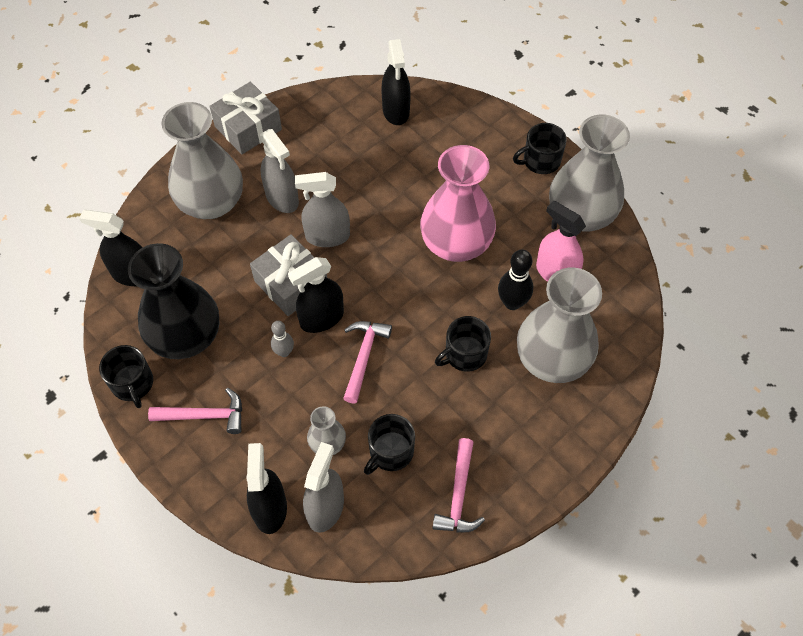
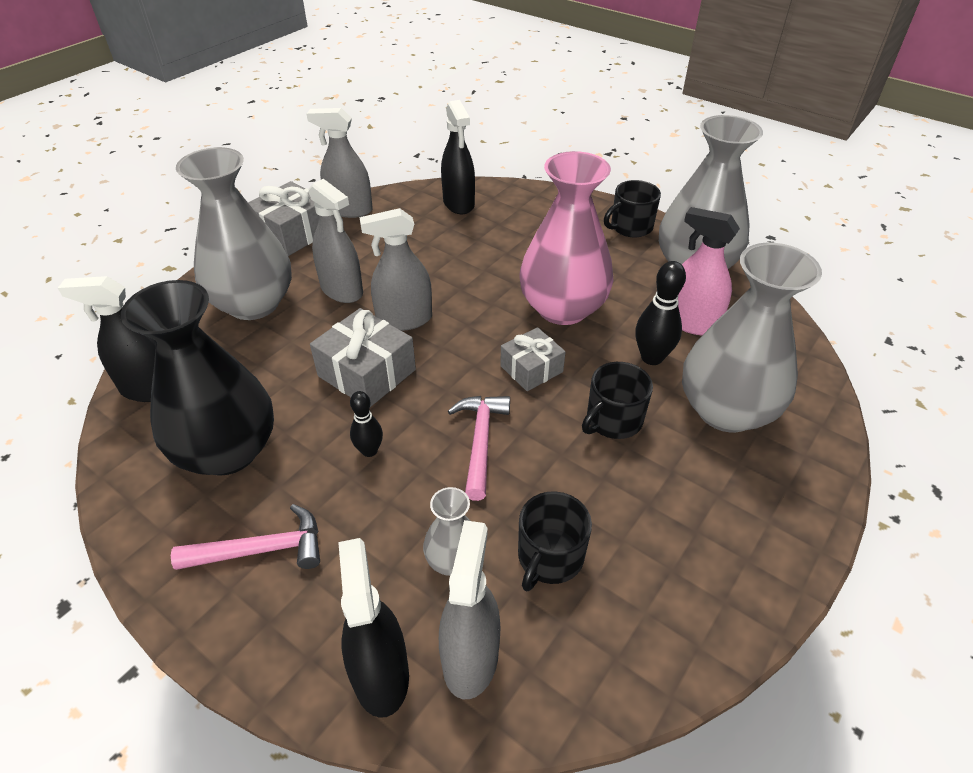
camera: 10 degrees left, 15 degrees down
black mug [99,345,153,408] -> none
grey bowling pin [271,321,294,357] -> black bowling pin [350,391,383,457]
black spray bottle [288,257,344,333] -> none
pink hammer [432,438,485,532] -> none
none -> grey spray bottle [306,108,373,218]
none -> grey gift [500,327,566,391]

